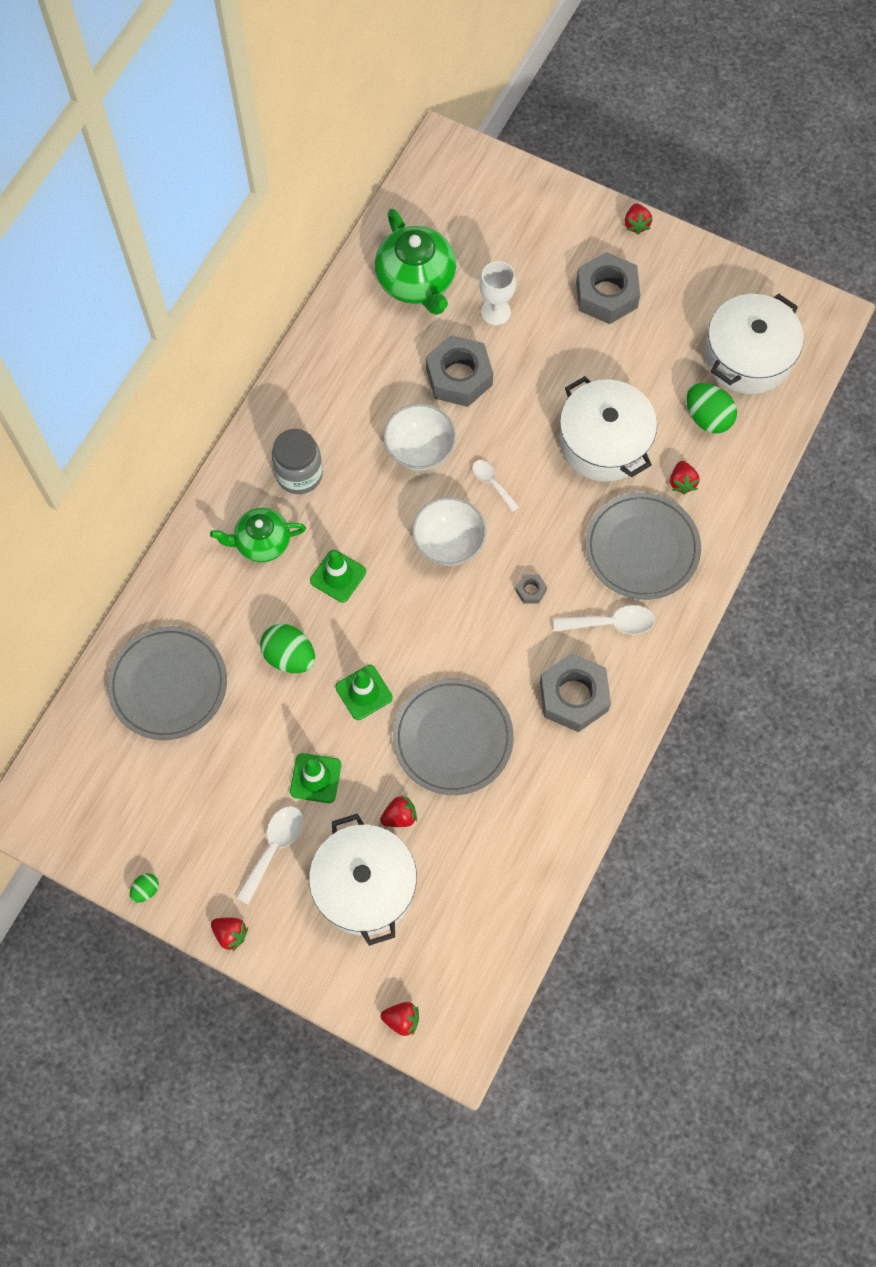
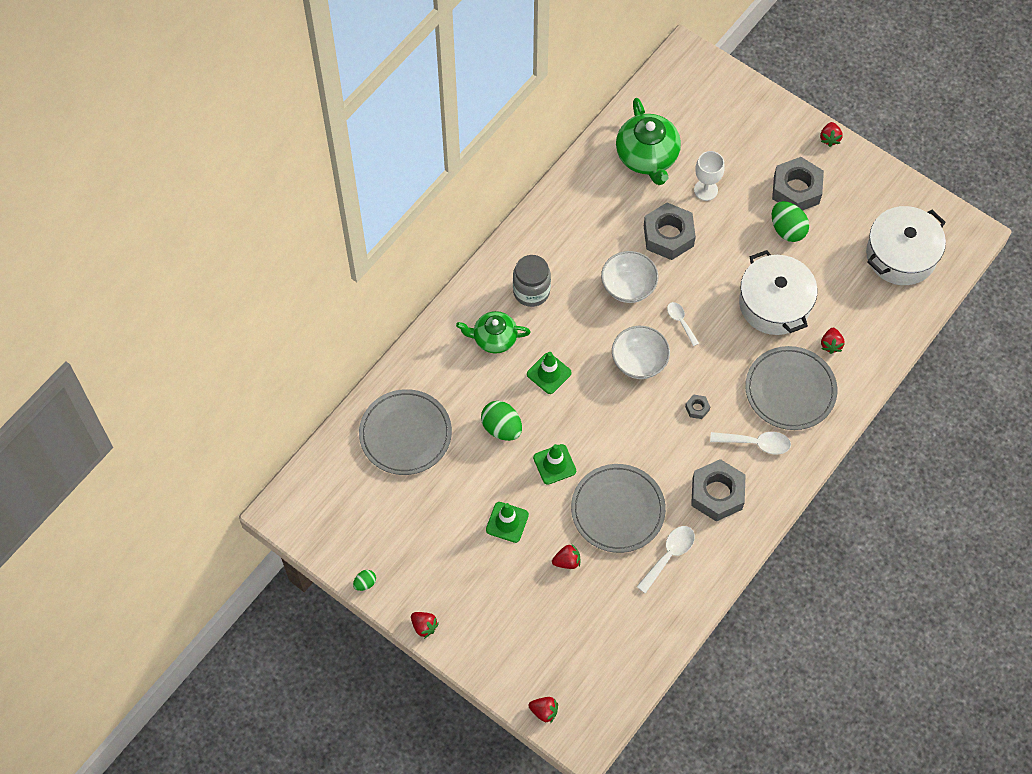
camera: 10 degrees right, 5 degrees down
white spoon [236,806,303,905] -> white spoon moved to [636,526,695,594]
white pot [309,814,417,946] -> none
green egg [686,383,737,433] -> green egg moved to [772,201,809,242]

